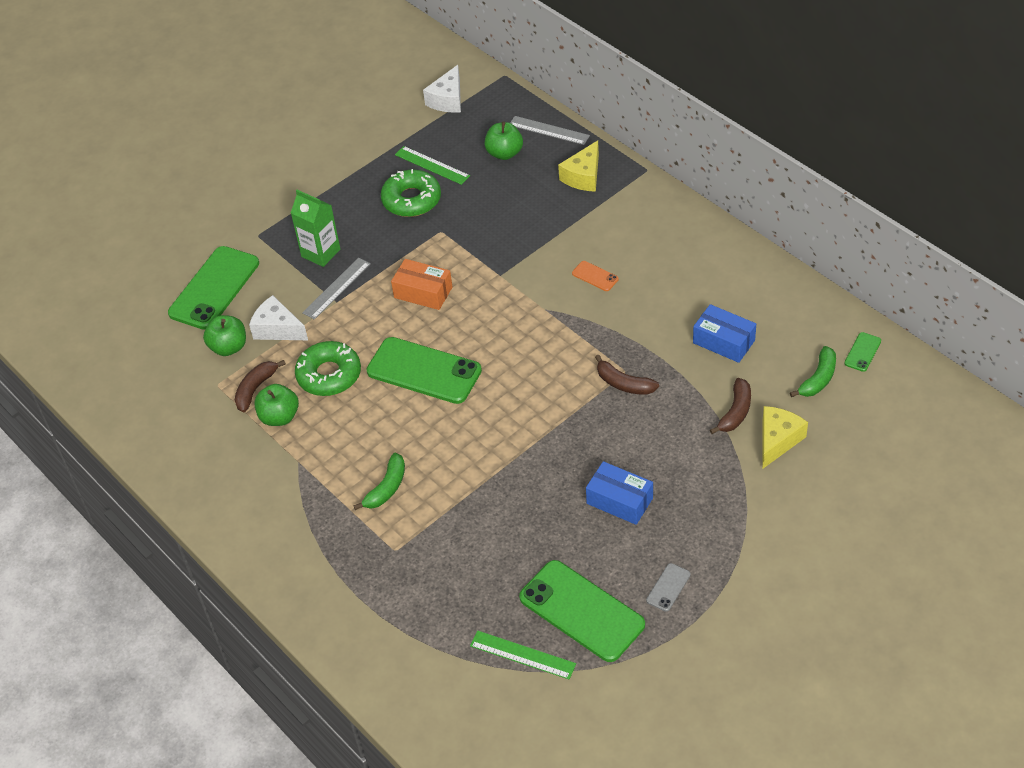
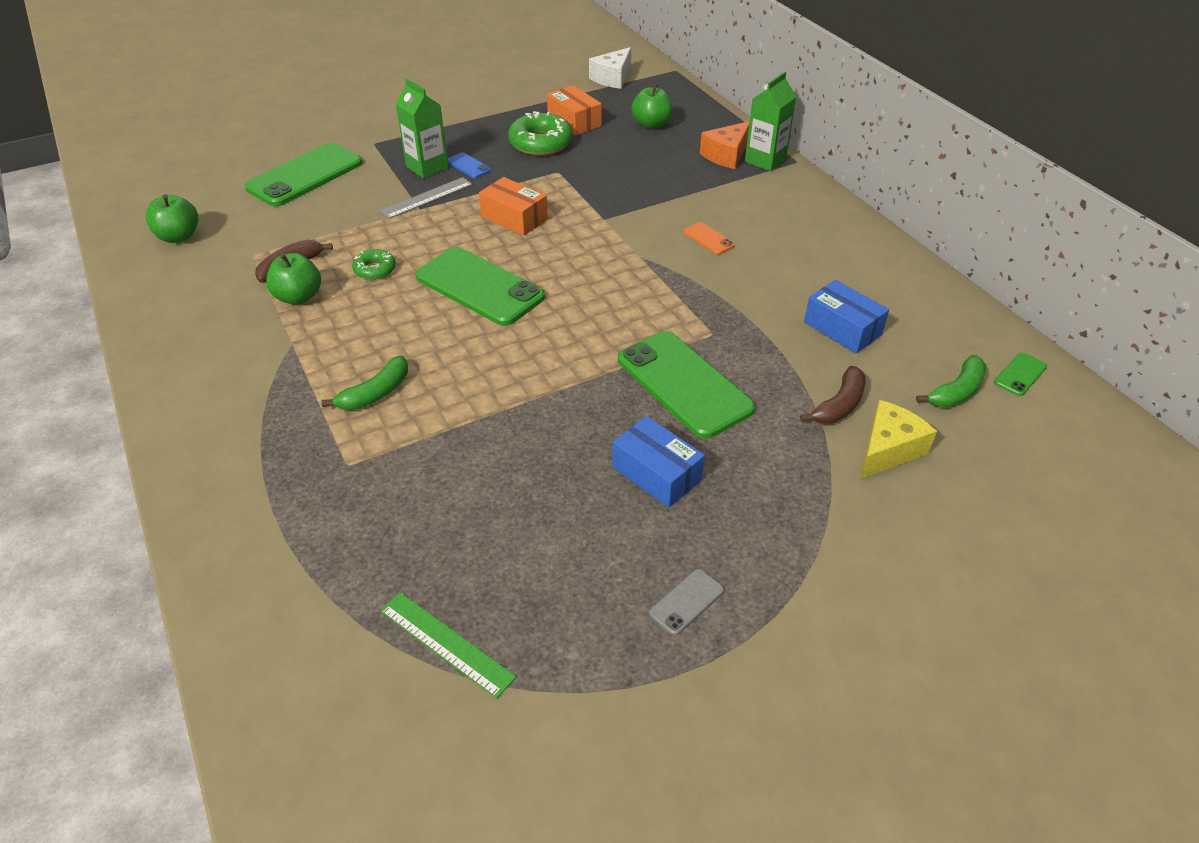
camera: 10 degrees right, 5 degrees down
green apple [203,315,246,356] -> green apple moved to [146,194,199,243]
white cheese [249,295,308,340] -> none
green donut [295,341,361,396] -> green donut [352,249,396,280], size x0.55
green ruler [395,146,470,185] -> orange box [547,85,602,135]
grey ruler [510,116,590,145] -> none
green phone [519,560,645,662] -> green phone moved to [618,331,755,439]
yellow cheese [558,140,599,192] -> orange cheese [700,121,750,169]
brown banana [595,355,659,395] -> none
none -> blue phone [448,152,491,178]
none -> green carton [745,72,796,171]

